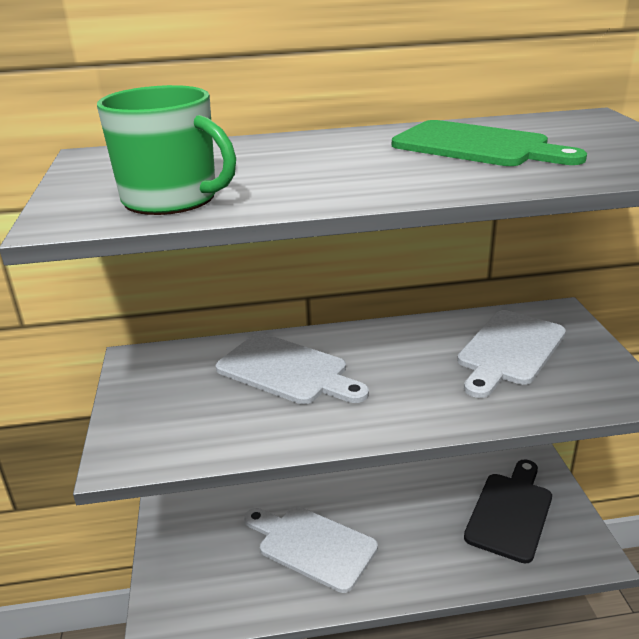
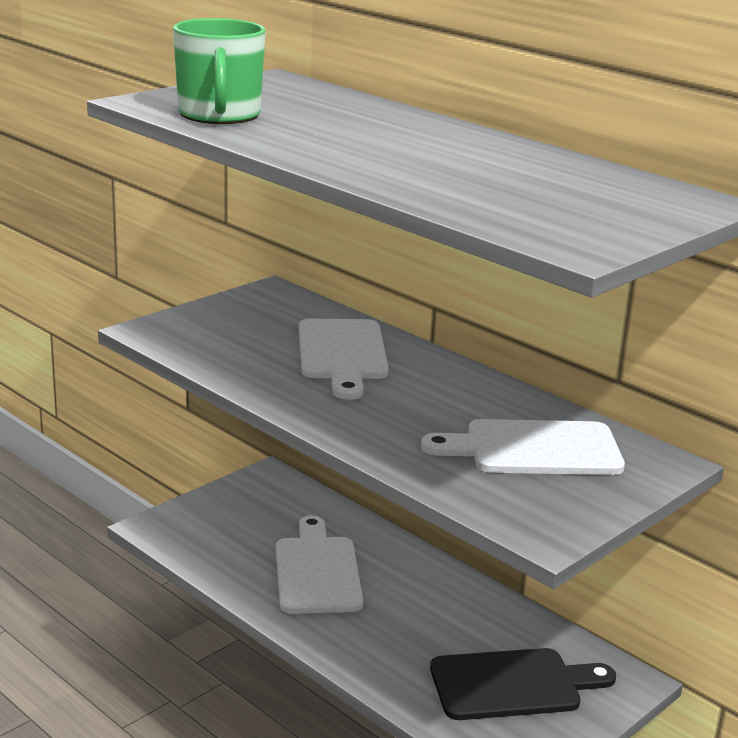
camera: 50 degrees right, 5 degrees down
green cutting board [392,120,587,166] -> none

